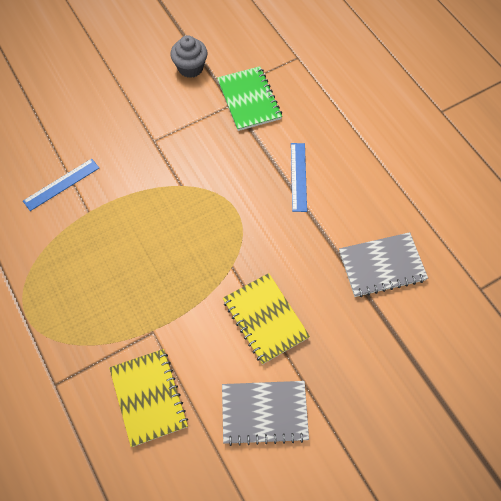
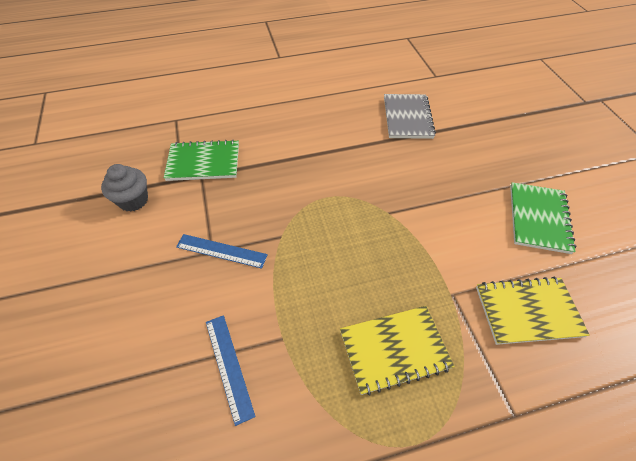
camera: 75 degrees left, 10 degrees down
grey notebook [222,381,309,446] -> green notebook [510,182,576,254]
yellow notebook [223,273,310,365] -> yellow notebook moved to [340,306,454,395]
blue ruler [291,143,307,212] -> blue ruler moved to [176,234,268,269]

